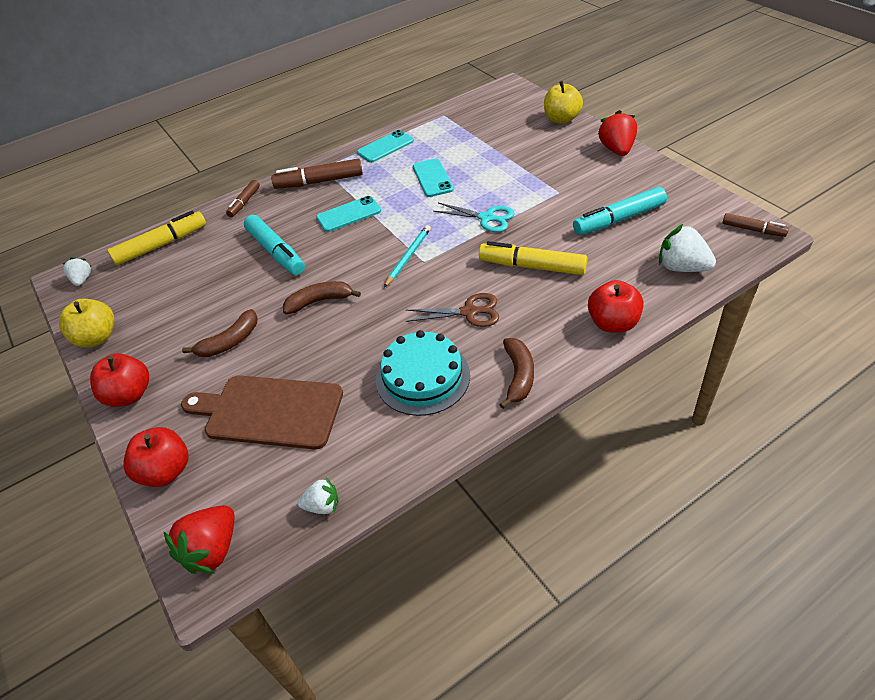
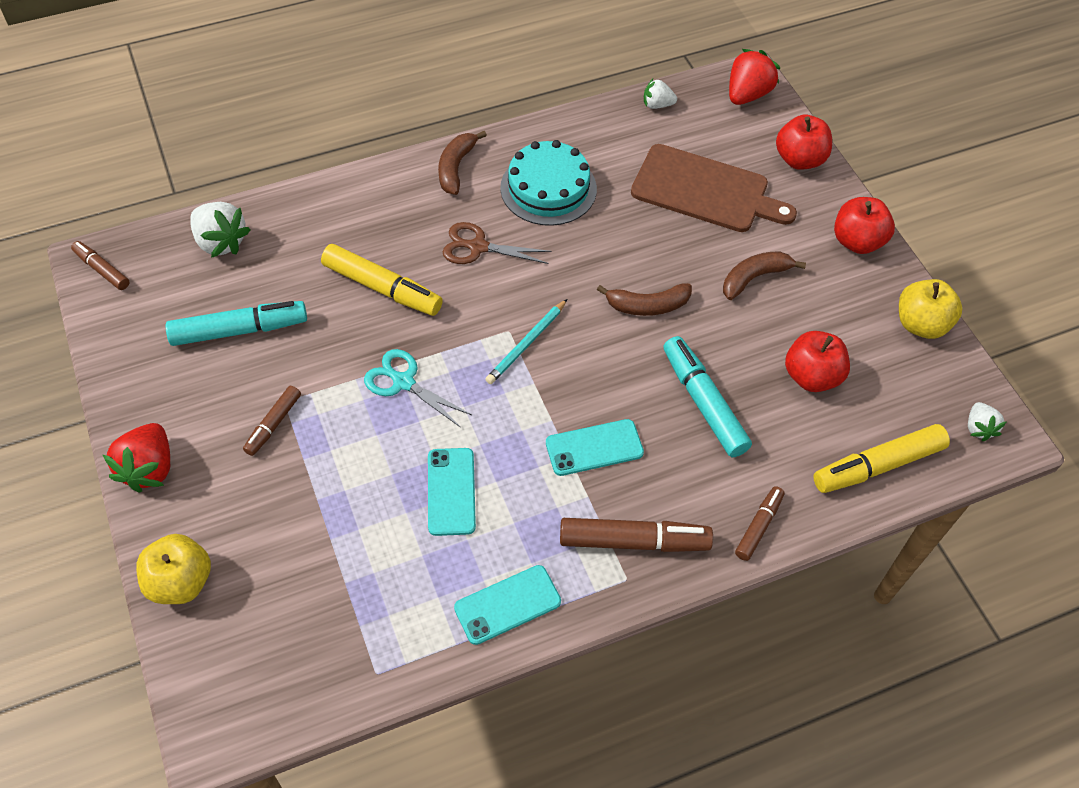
camera: 175 degrees left, 10 degrees up
red apple [588,280,644,333] -> red apple moved to [785,331,850,392]
none -> brown marker [243,386,301,456]

